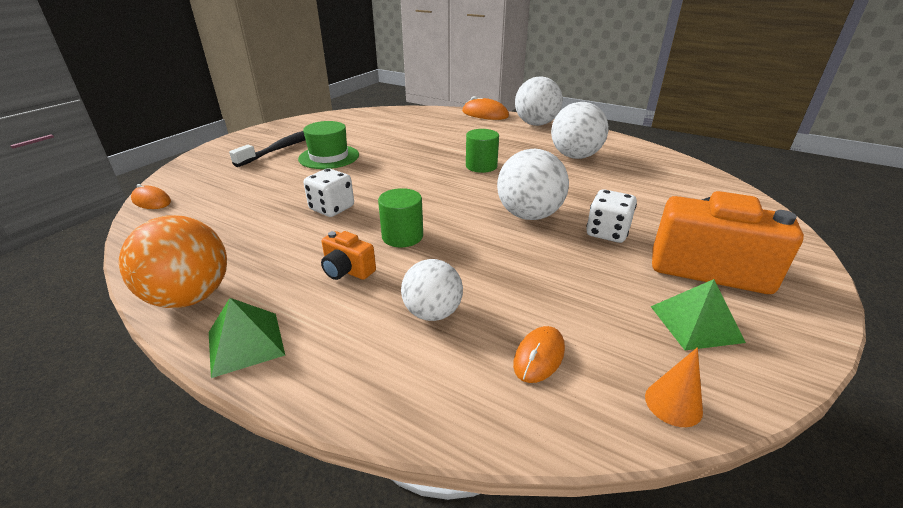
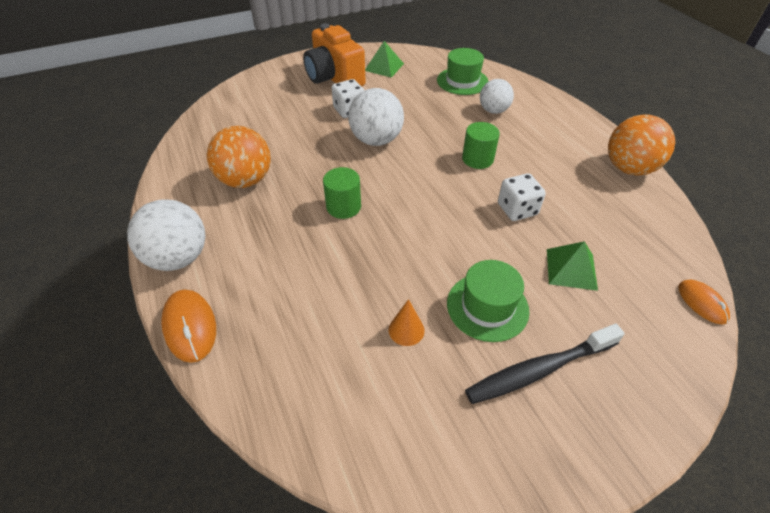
camera: 145 degrees left, 15 degrees up
green pyramid [209,298,285,378] -> green pyramid moved to [547,241,598,291]
orange camera [321,231,376,280] -> none
orange mouse [513,326,565,383] -> green hat [437,48,489,95]
white ball [551,102,608,159] -> orange ball [207,126,271,188]
orange cone [645,347,703,427] -> orange cone moved to [389,299,425,346]

